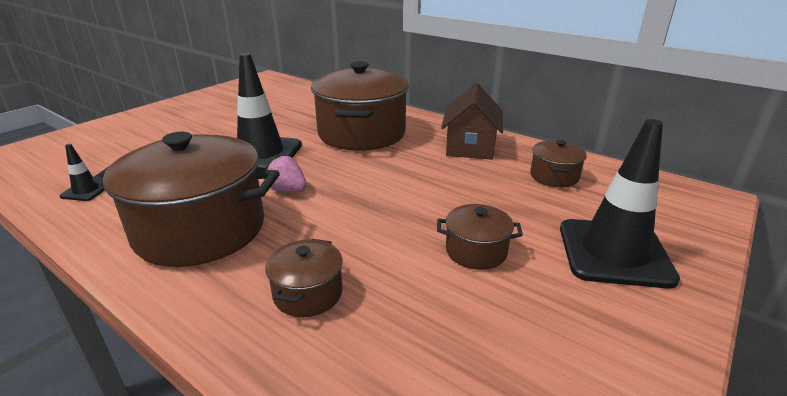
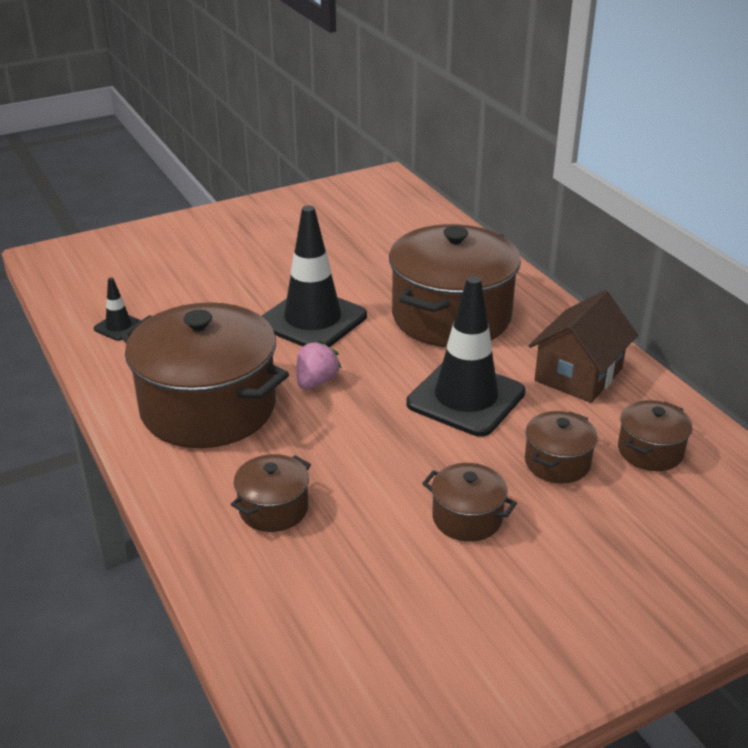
camera: 25 degrees right, 5 degrees up
pink strawberry [264,155,307,192] -> pink strawberry turned 60 degrees clockwise [296,340,342,389]
black traffic cone [560,119,680,288] -> black traffic cone moved to [406,276,525,437]
none -> brown pot [525,411,598,483]

